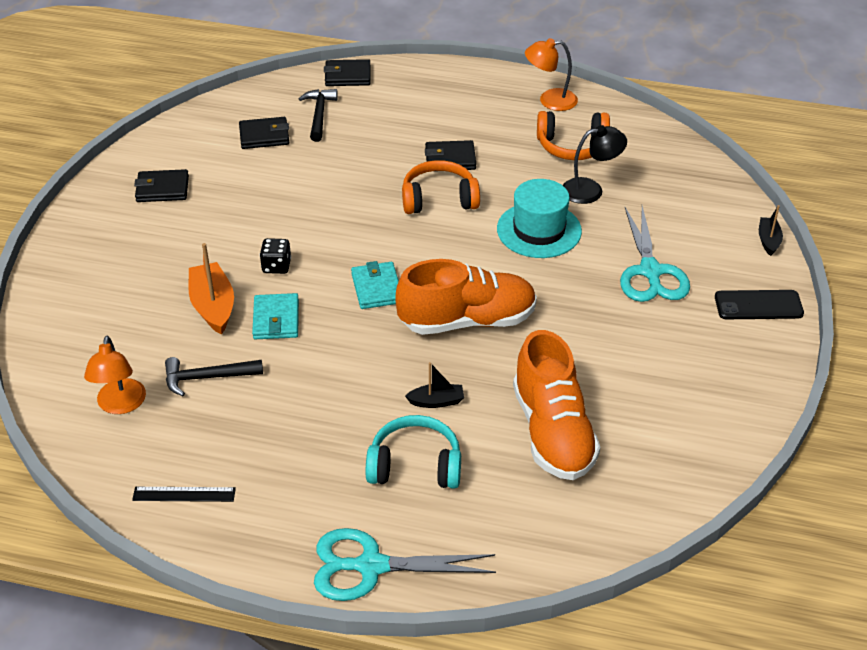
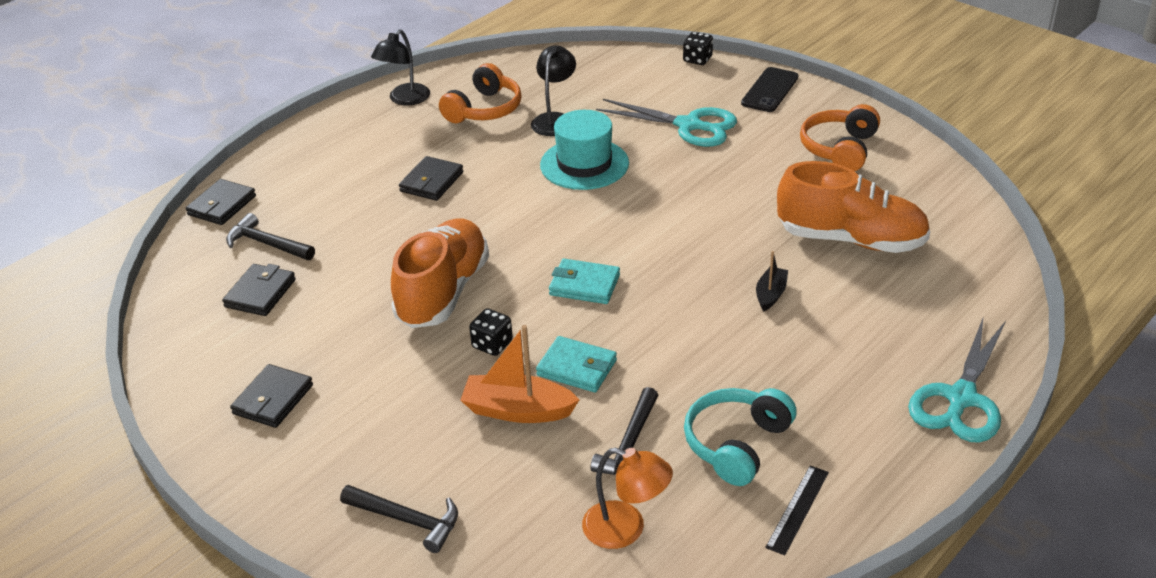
camera: 60 degrees left, 5 degrees down
turquoise headphones [366,415,461,489] -> turquoise headphones moved to [684,388,797,486]
orange shoe [395,259,537,335] -> orange shoe moved to [391,218,489,328]
orange headphones [402,160,480,214] -> orange headphones moved to [800,104,880,171]
orange lamp [525,38,578,111] -> black lamp [371,29,430,105]
black boat [759,205,783,256] -> black dice [683,32,713,65]
none -> black hammer [340,485,458,553]

